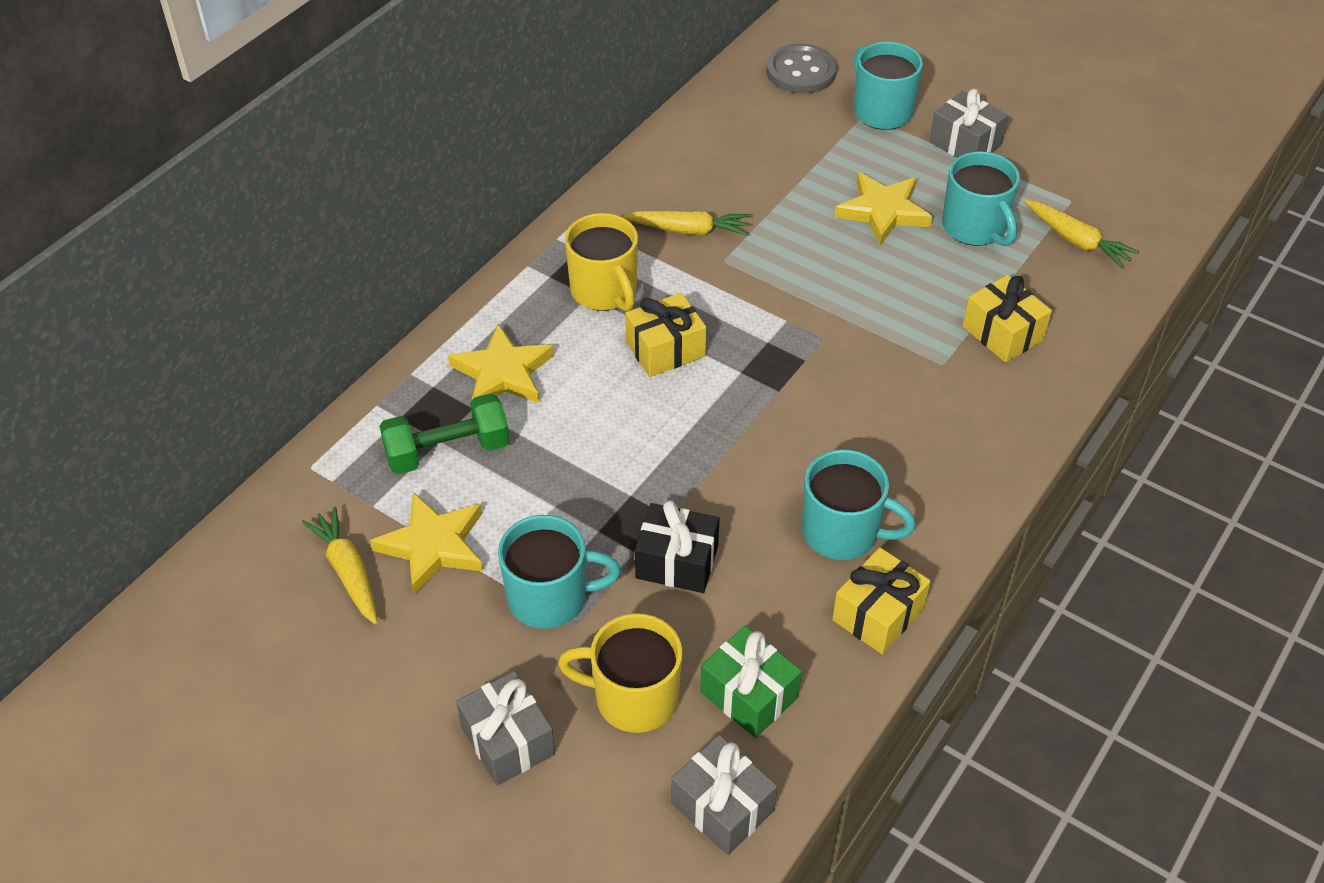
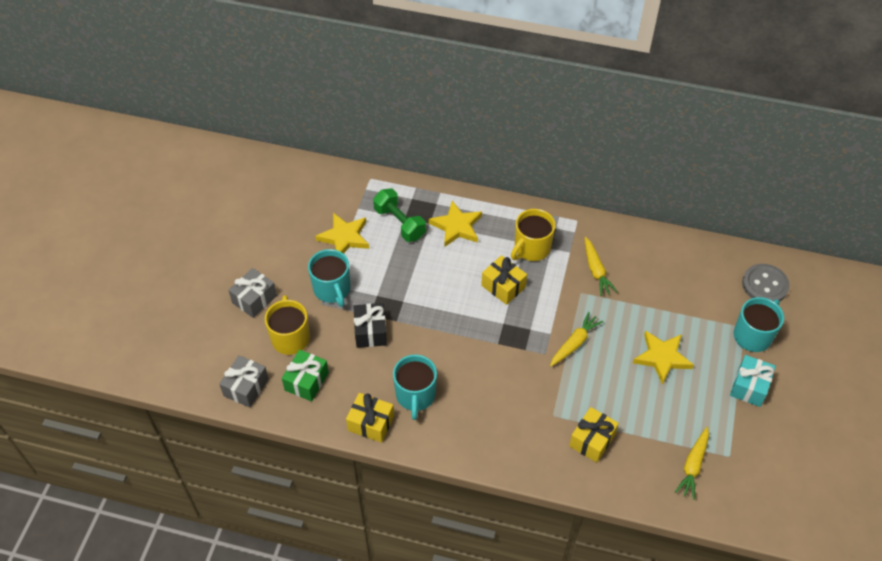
camera: 70 degrees right, 5 degrees up
yellow carrot [302,507,378,625] -> yellow carrot moved to [550,312,603,366]
grey gift [929,89,1008,158] -> turquoise gift [730,355,776,407]
turquoise mug [942,151,1020,246] -> none

